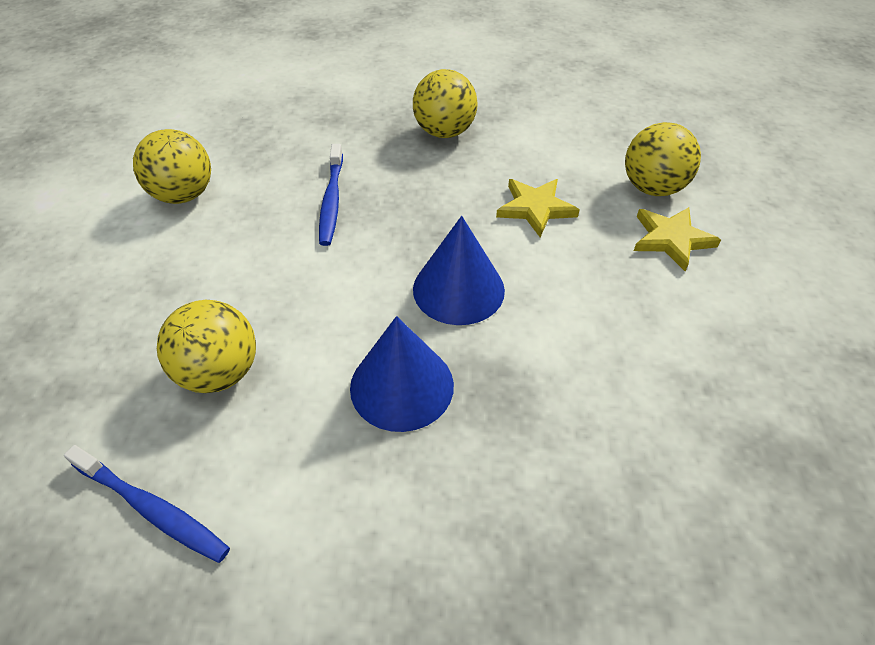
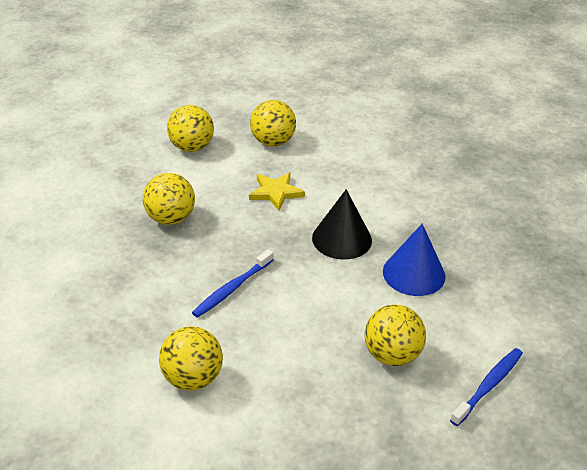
camera: 80 degrees left, 10 degrees down
blue toothbrush [319,144,343,246] -> blue toothbrush turned 120 degrees clockwise [192,249,274,318]
blue cone [413,216,505,325] -> black cone [312,189,372,260]
yellow star [634,207,721,271] -> none
none -> yellow ball [167,105,214,152]

